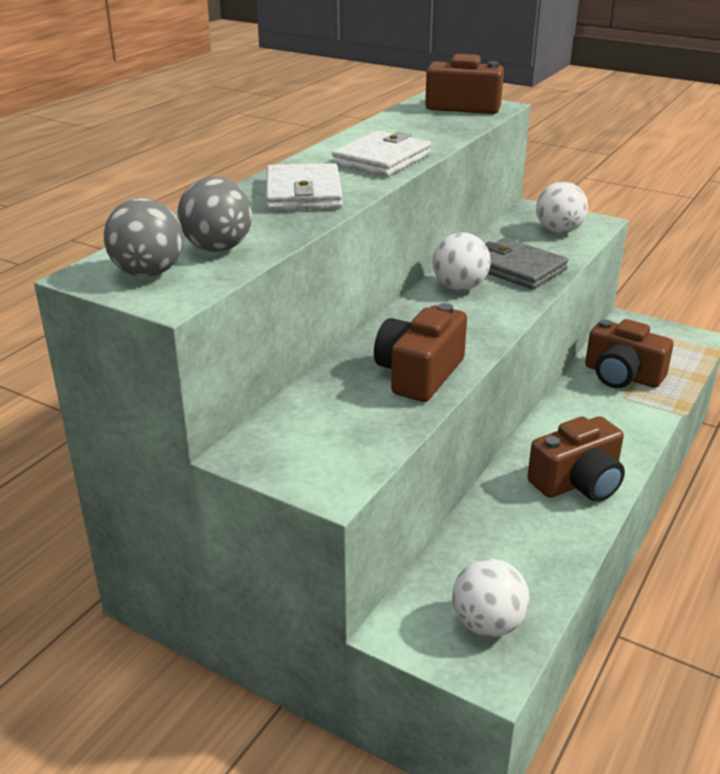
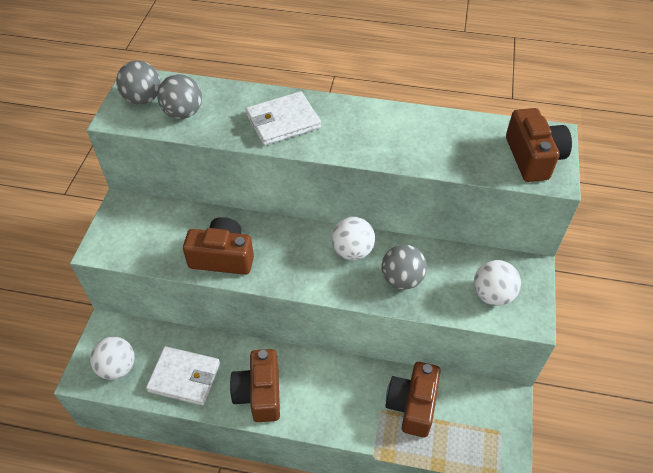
camera: 70 degrees right, 20 degrees up
white wallet [332,131,431,177] -> white wallet moved to [146,346,220,406]
grey wallet [485,238,568,289] -> grey ball [381,244,427,290]
brown camera [527,416,625,502] -> brown camera turned 45 degrees clockwise [230,349,280,422]

